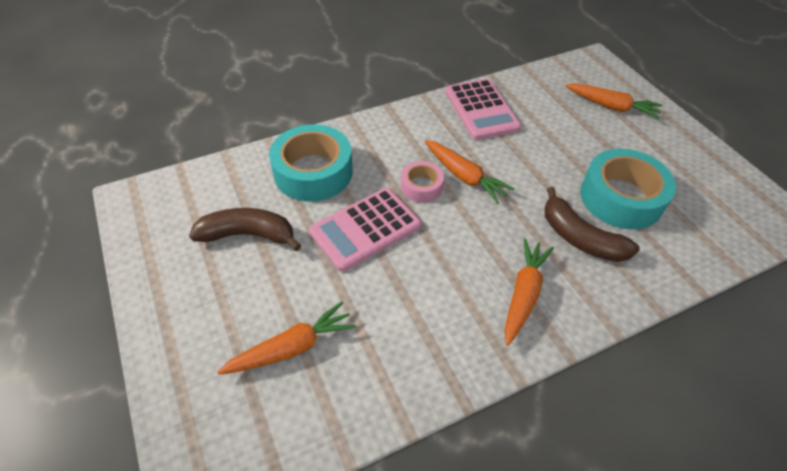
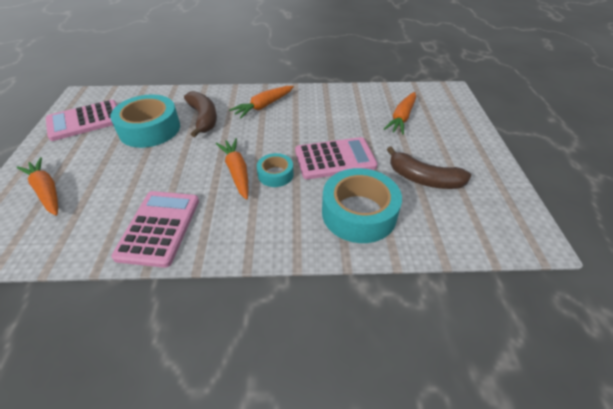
camera: 155 degrees left, 5 degrees down
orange carrot [217,301,356,375] -> orange carrot turned 60 degrees counterclockwise [384,92,416,135]
pink tape [401,161,444,203] -> turquoise tape [257,153,293,187]
none -> pink calculator [46,100,117,141]

